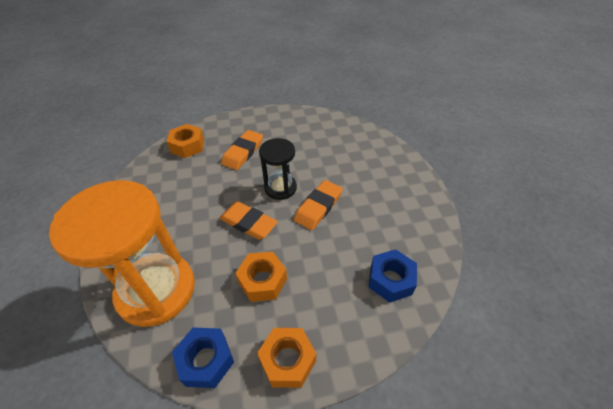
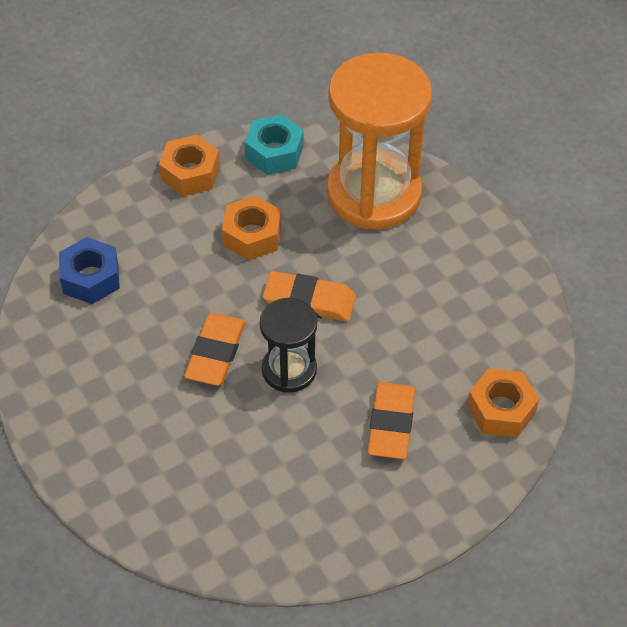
camera: 160 degrees right, 5 degrees up
blue nut [172,328,234,388] -> turquoise nut [245,114,304,175]

